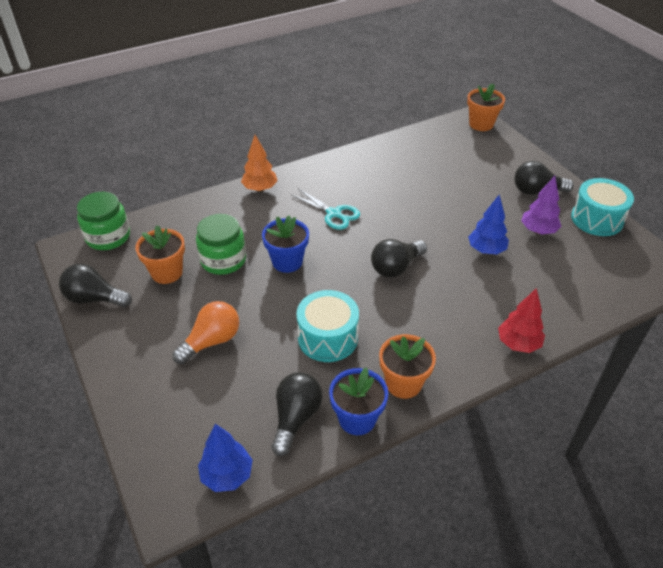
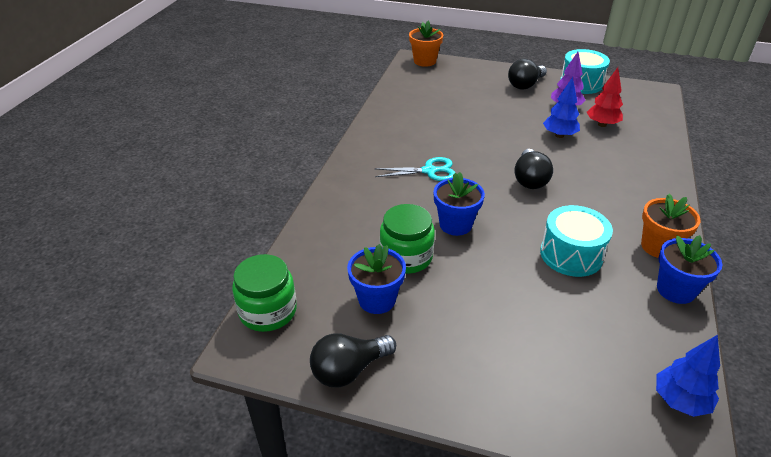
camera: 45 degrees left, 5 degrees down
orange flower pot [135,225,185,284] -> blue flower pot [347,244,406,314]
orange light bulb [172,301,239,364] -> none
orange tree [241,135,278,192] -> none
black light bulb [271,372,322,456] -> none
red tree [498,288,545,353] -> red tree moved to [587,67,623,127]

